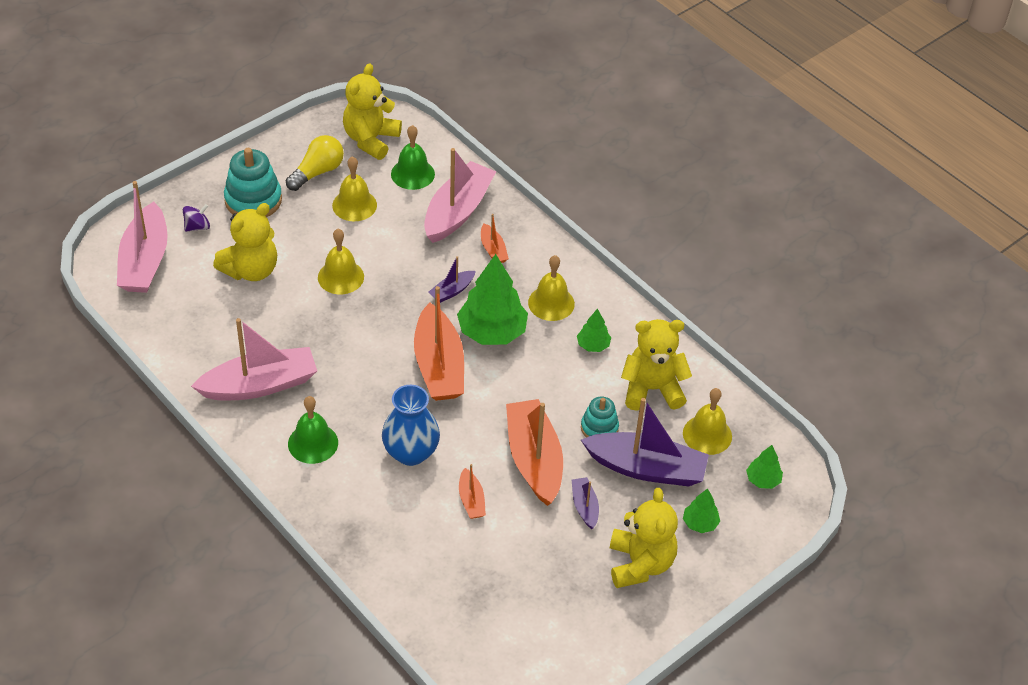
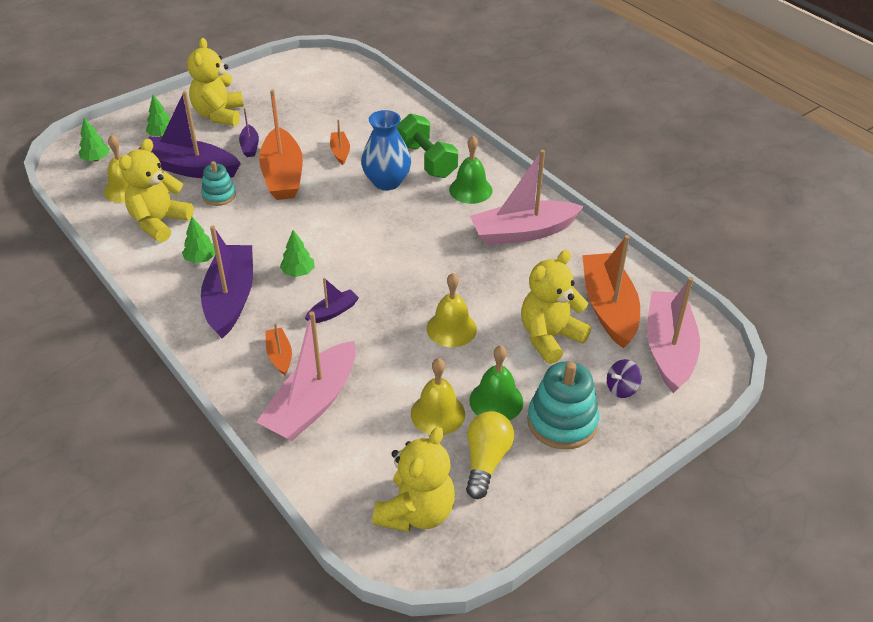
camera: 175 degrees left, 5 degrees down
yellow light bulb [286,135,344,191] -> yellow light bulb turned 150 degrees clockwise [466,411,514,499]
green bell [391,125,435,190] -> green bell moved to [469,345,523,420]
orange boat [414,286,464,401] -> orange boat moved to [582,235,640,348]
green tree [457,254,528,345] -> green tree [280,230,315,277], size x0.49
yellow bell [528,255,575,321] -> purple boat [201,225,253,338]
yellow teddy bear [621,319,692,411] -> yellow teddy bear turned 120 degrees clockwise [119,139,194,242]
none -> green dumbbell [397,113,458,178]

